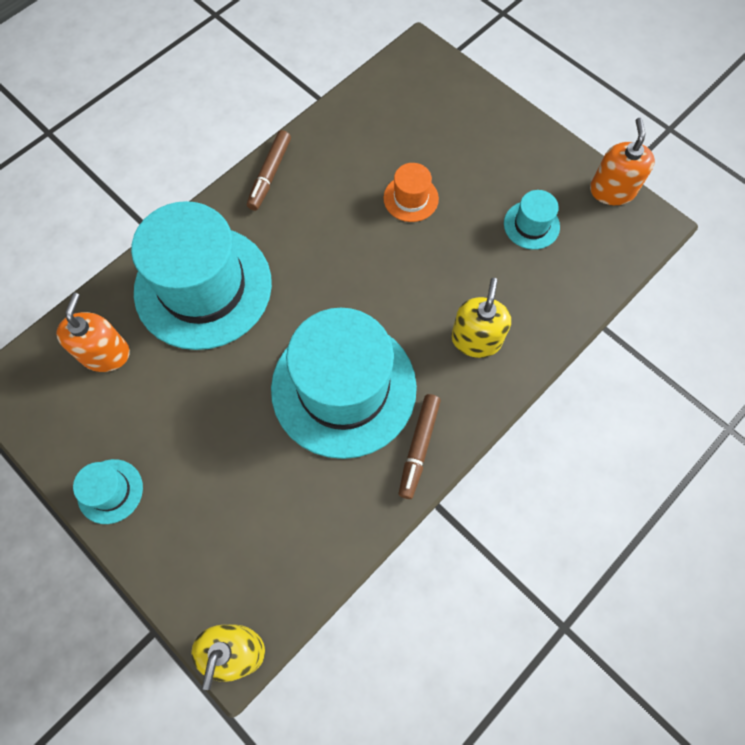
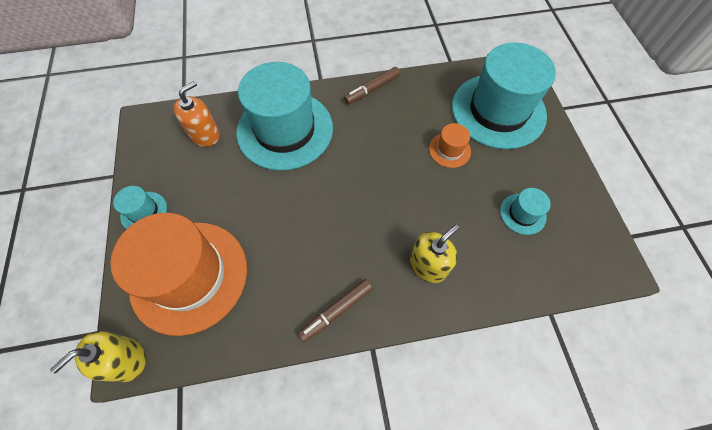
camera: 35 degrees right, 5 degrees down
turquoise hat [271,308,417,459] -> turquoise hat moved to [452,42,556,149]
orange soap dispenser [590,118,655,205] -> none
none -> orange hat [110,213,247,336]

